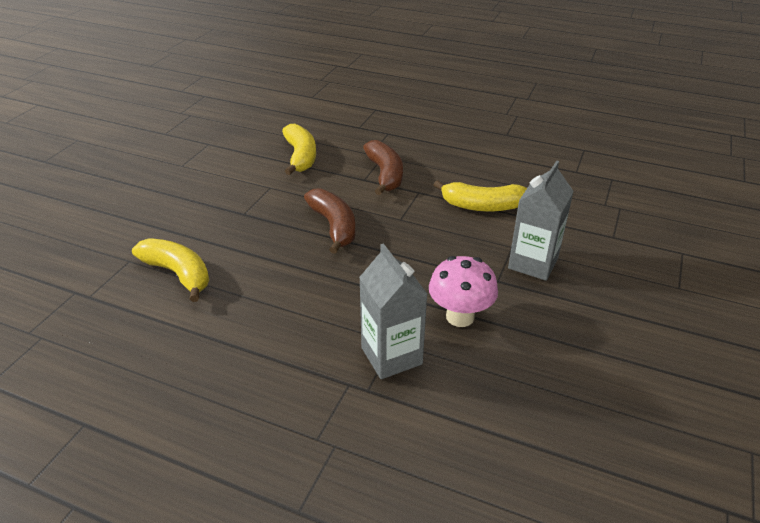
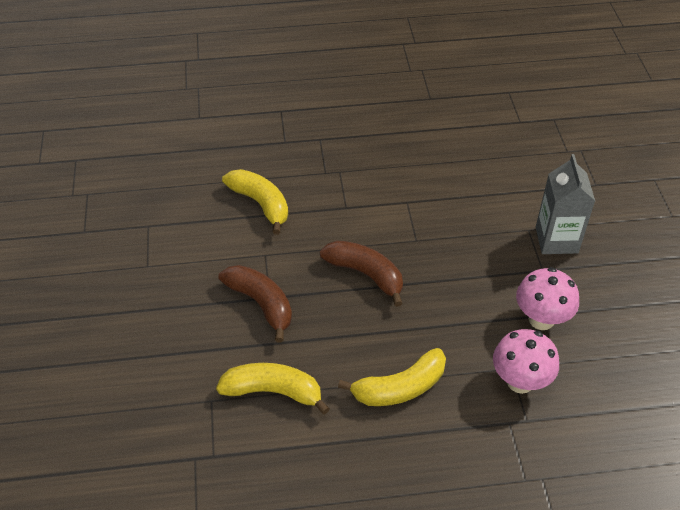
camera: 30 degrees left, 10 degrees up
grey carton [359,243,427,379] -> pink mushroom [493,329,559,394]
brown banana [363,140,403,195] -> brown banana moved to [218,265,292,342]
yellow banana [434,180,527,212] -> yellow banana moved to [338,348,446,406]

